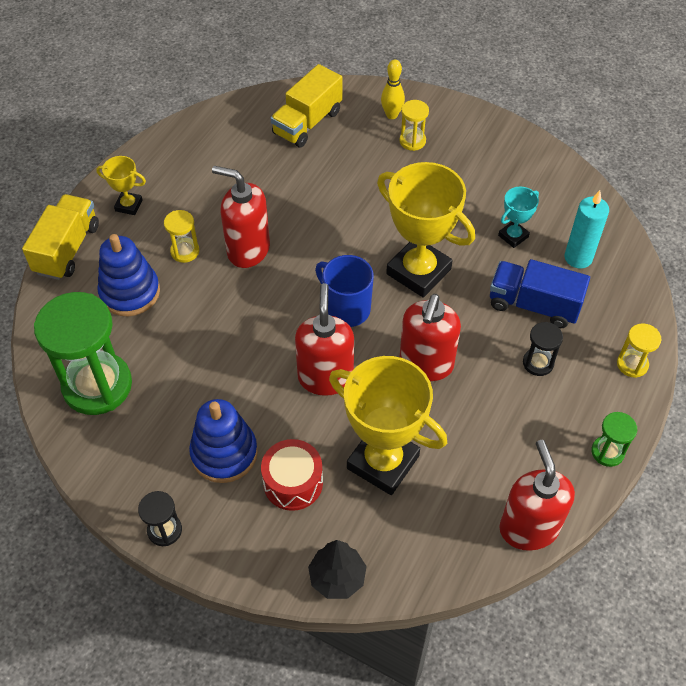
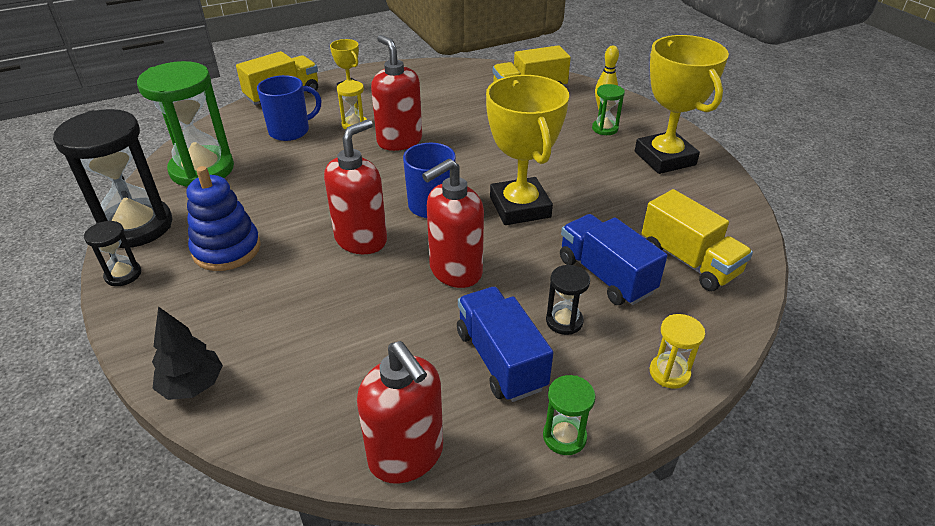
camera: 35 degrees right, 15 degrees down
blue stacking toy [97,234,160,316] -> blue mug [257,75,321,141]
red drum [261,439,323,511] -> none
yellow trophy [329,356,447,495] -> yellow trophy moved to [635,35,729,174]
yellow hourglass [399,100,429,151] -> green hourglass [592,84,625,135]
turquoise trophy [498,187,539,248] -> none
red soap dispenser [499,440,575,551] -> red soap dispenser turned 120 degrees clockwise [357,341,443,484]
turquoise candle [564,190,609,269] -> yellow truck [642,189,753,291]
none -> black hourglass [53,109,172,248]
none -> blue truck [457,287,553,402]

